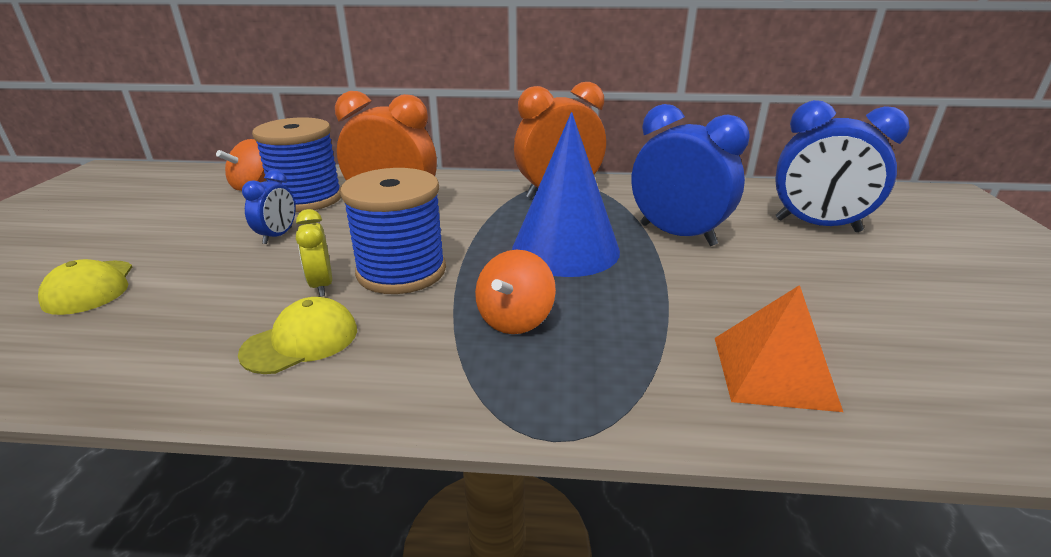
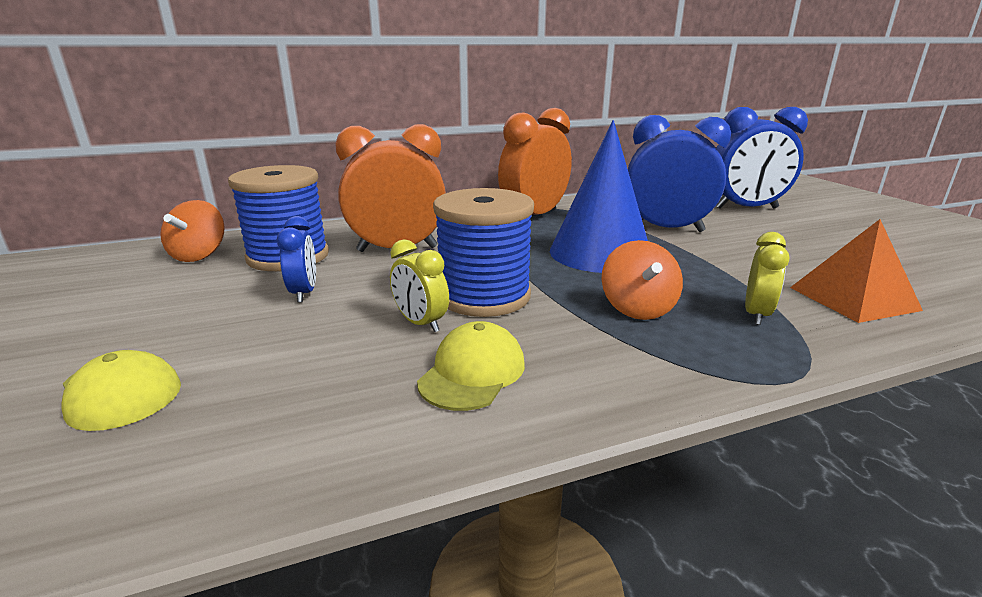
camera: 25 degrees left, 5 degrees down
none -> yellow clock [745,232,789,325]

